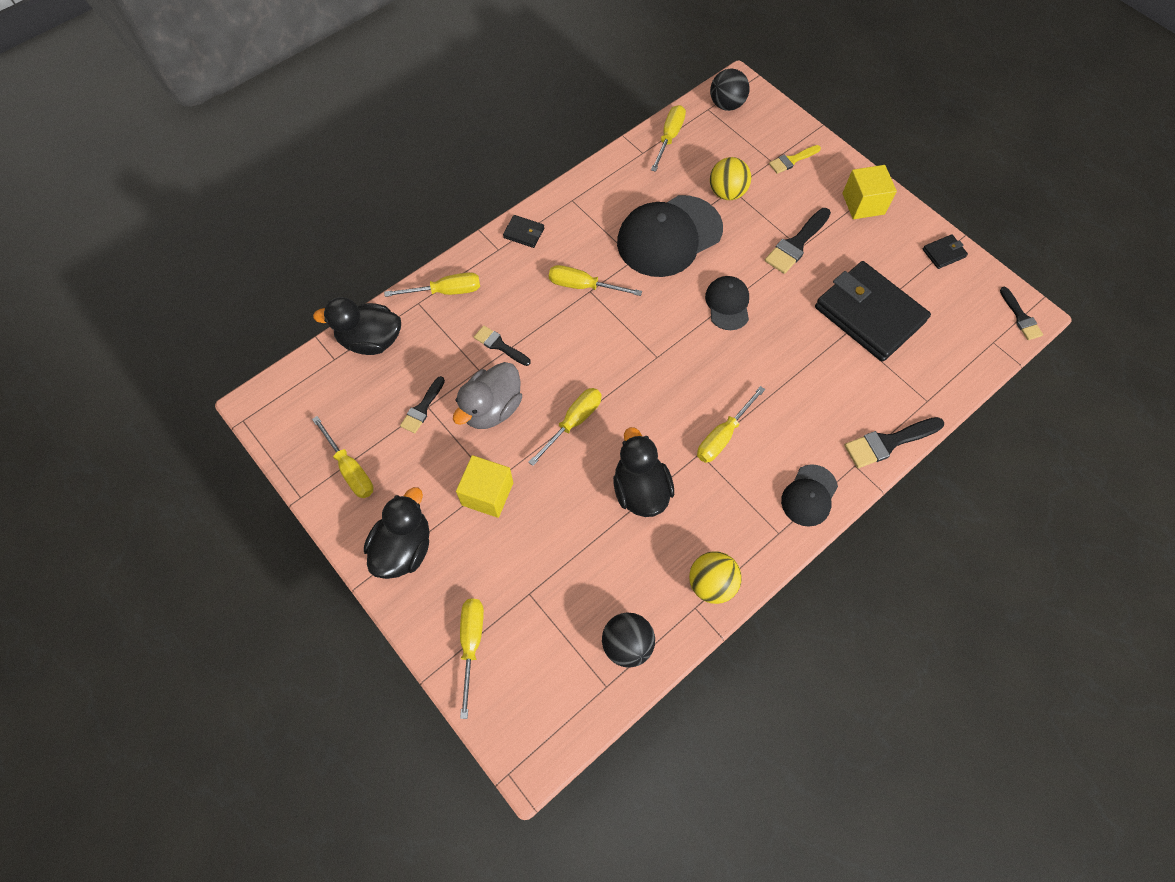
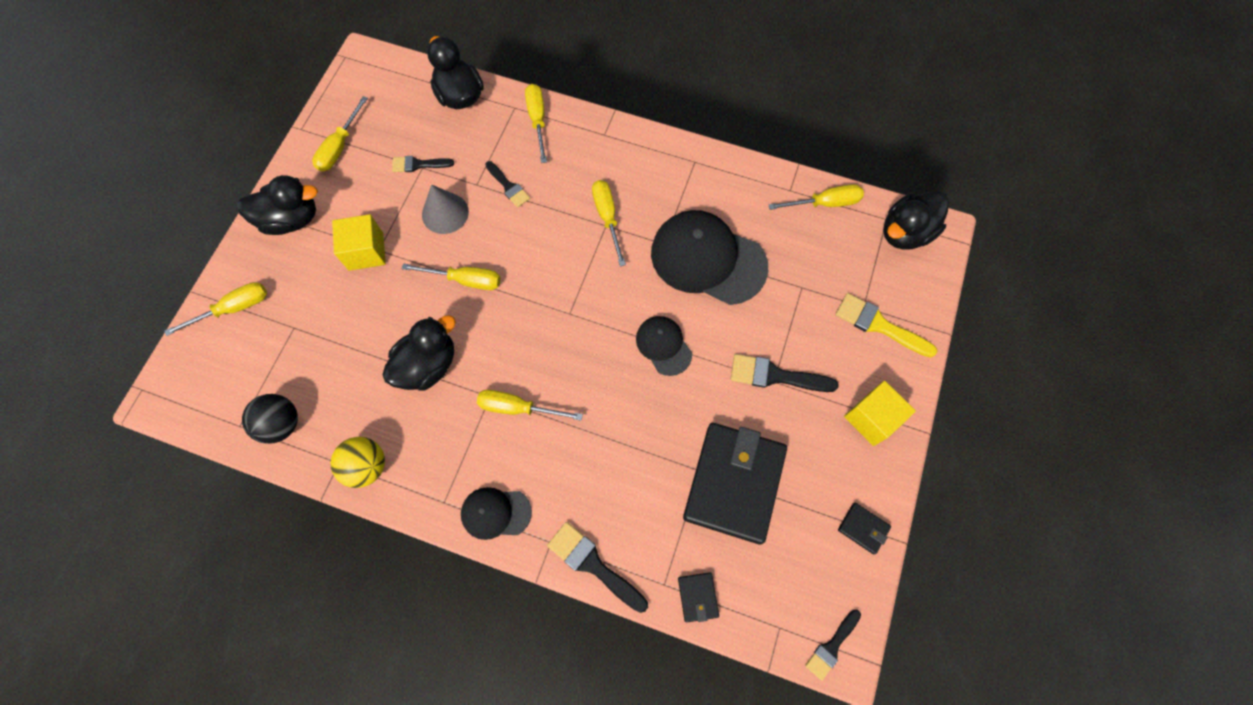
camera: 60 degrees right, 5 degrees up
yellow screwdriver [384,272,480,297] -> yellow screwdriver turned 150 degrees counterclockwise [525,84,547,163]
grey duck [453,362,522,429] -> grey cone [422,185,469,234]
black brush [474,325,531,366] -> black brush turned 135 degrees clockwise [485,161,530,208]
black wallet [503,215,544,248] -> black wallet moved to [678,572,719,622]
black cap [705,276,749,330] -> black cap turned 90 degrees counterclockwise [636,316,692,376]
black ball [710,68,750,111] -> black duck [883,191,949,250]
yellow ball [710,157,751,200] -> none
yellow brush [769,145,821,174] -> yellow brush [835,293,938,358], size x1.55

